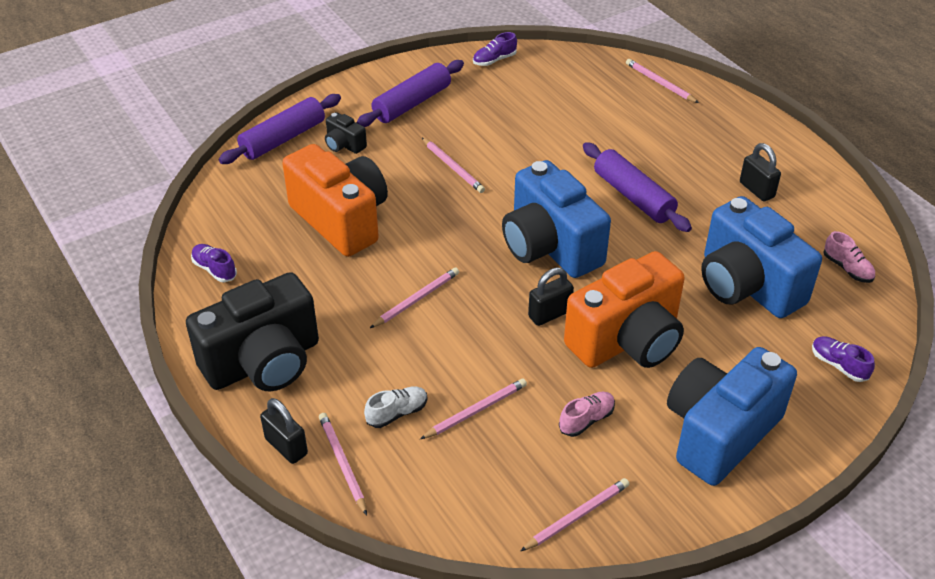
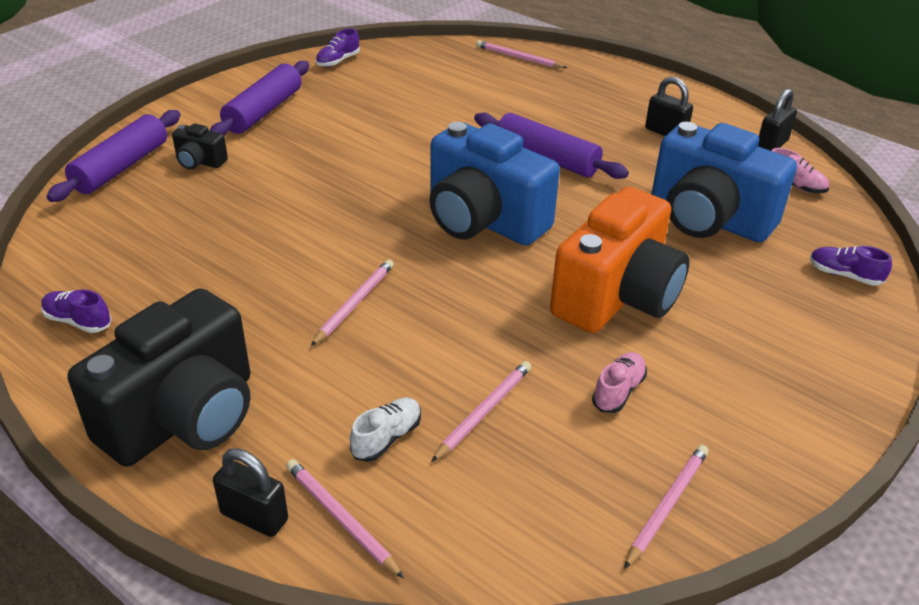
camera: 20 degrees left, 5 degrees down
orange camera [282,144,388,257] -> none
pink pencil [422,138,485,193] -> none
black padlock [528,267,574,326] -> black padlock moved to [758,89,797,151]
blue camera [667,347,797,486] -> none

